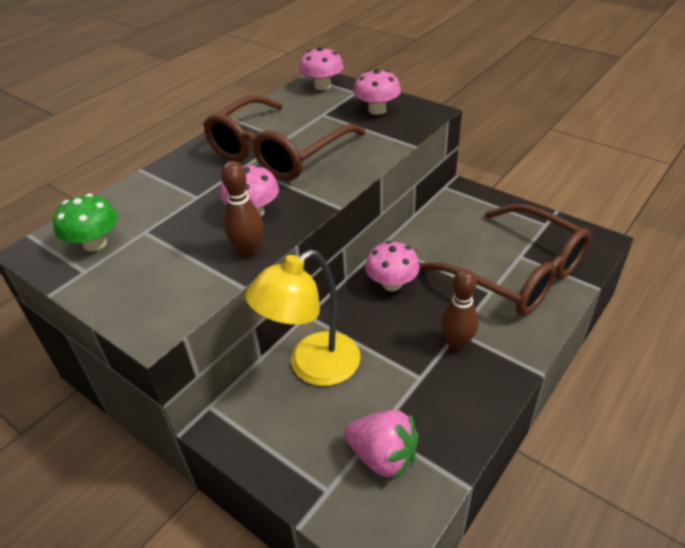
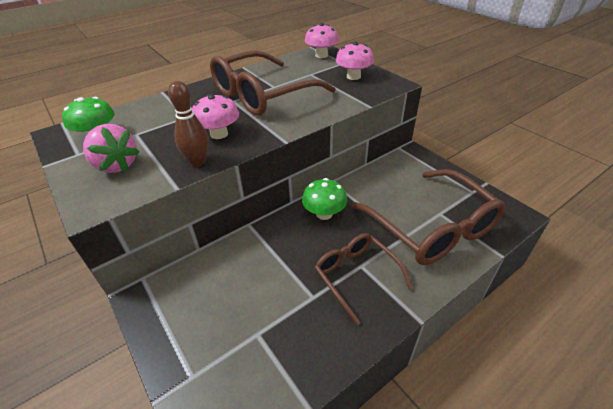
camera: 15 degrees right, 0 degrees up
yellow lamp [245,250,361,386] -> none
pink strawberry [344,410,419,479] -> pink strawberry moved to [83,124,140,173]
pink mushroom [365,241,420,291] -> green mushroom [302,178,347,220]
brown bowling pin [441,269,478,351] -> brown glasses [315,233,413,325]

